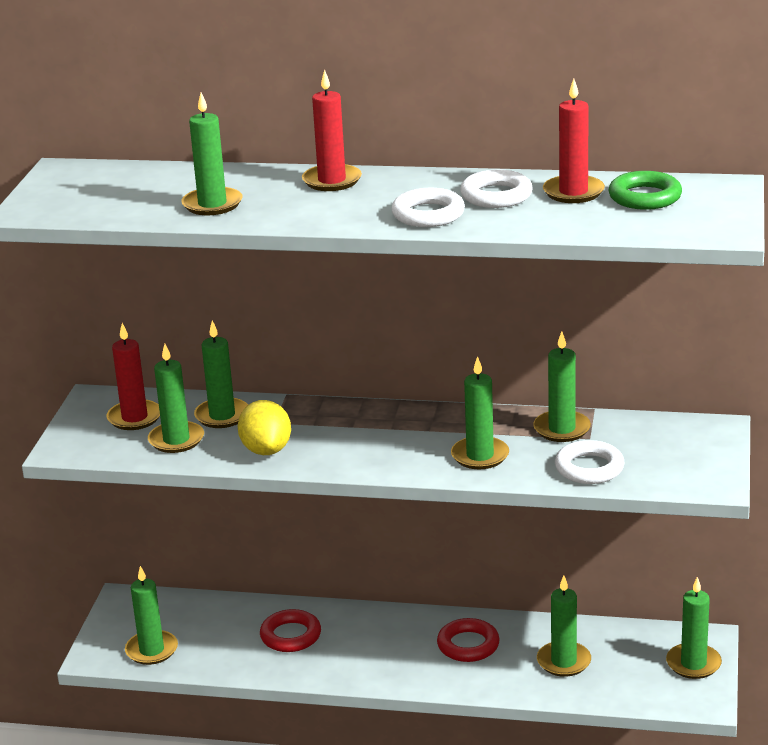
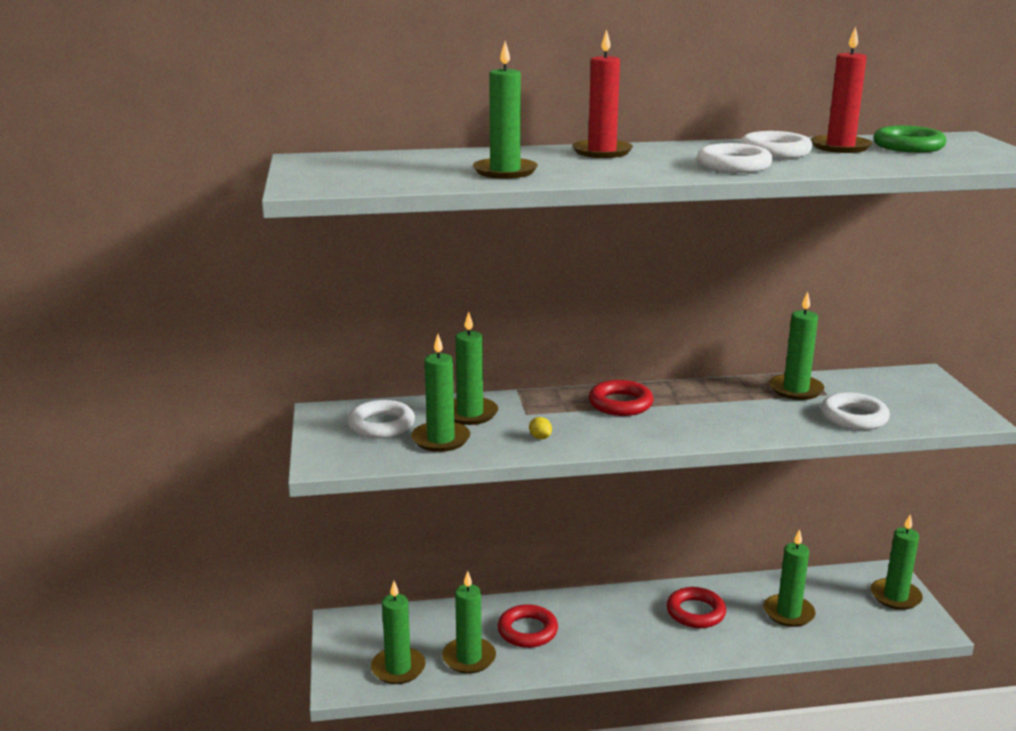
camera: 20 degrees left, 5 degrees down
red candle [107,323,160,430] -> white ring [347,400,415,438]
yellow lemon [238,400,291,455] -> yellow lemon [529,417,552,439], size x0.40
green candle [451,356,509,469] -> green candle moved to [442,571,496,674]
none -> red ring [589,380,654,416]

